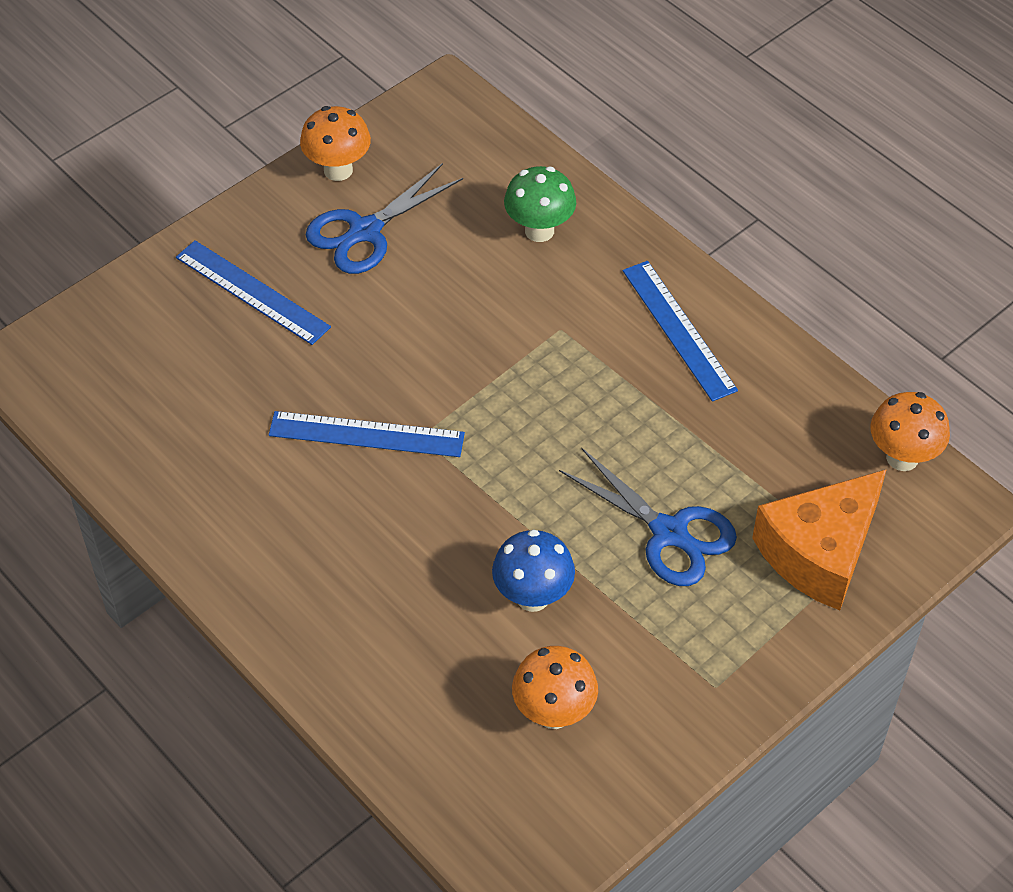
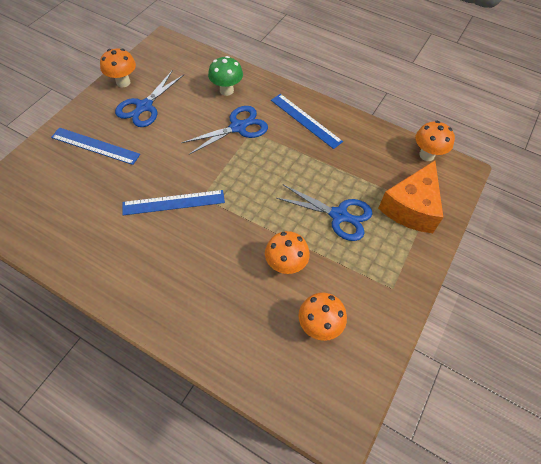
camera: 20 degrees left, 5 degrees up
blue mushroom [492,530,575,612] -> orange mushroom [265,231,310,274]
none -> blue scissors [181,106,268,154]

